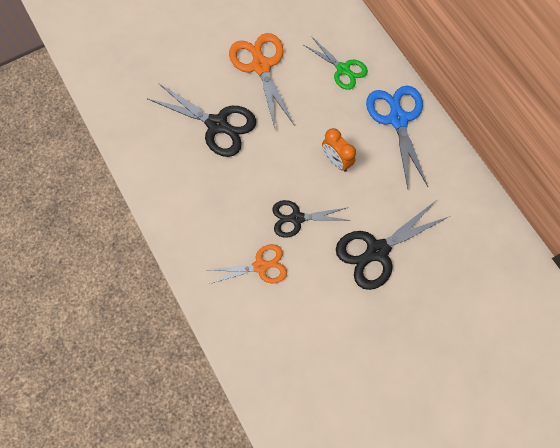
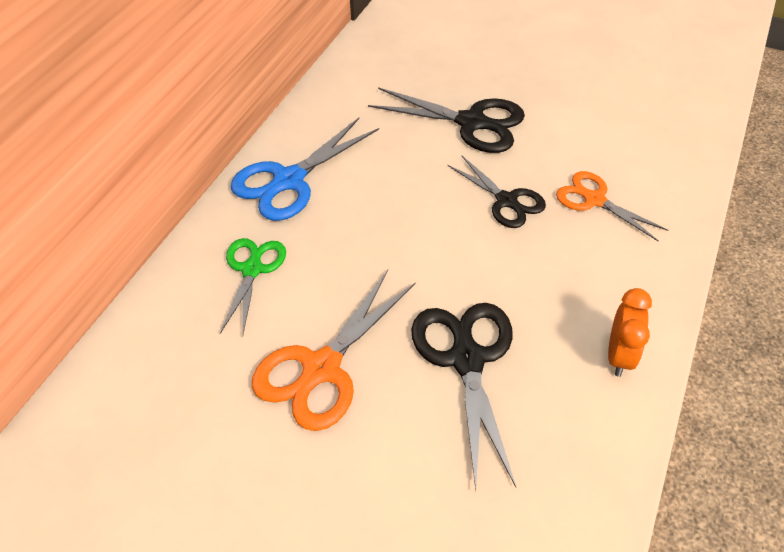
camera: 125 degrees left, 20 degrees down
orange clock [322,128,356,172] -> orange clock moved to [608,288,652,377]

